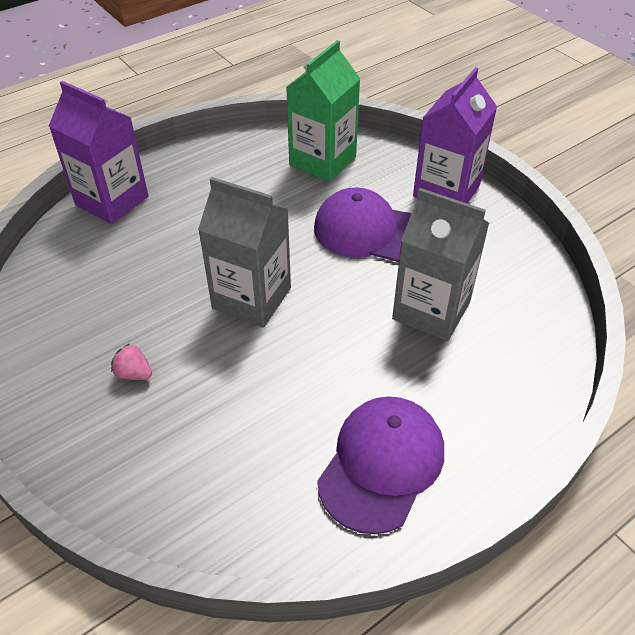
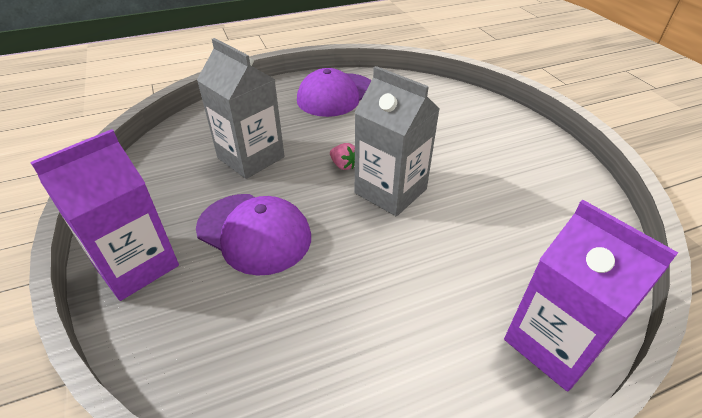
camera: 165 degrees left, 5 degrees down
pink strawberry [111,344,152,380] -> pink strawberry moved to [330,143,355,170]
green carton [286,40,360,182] -> none

